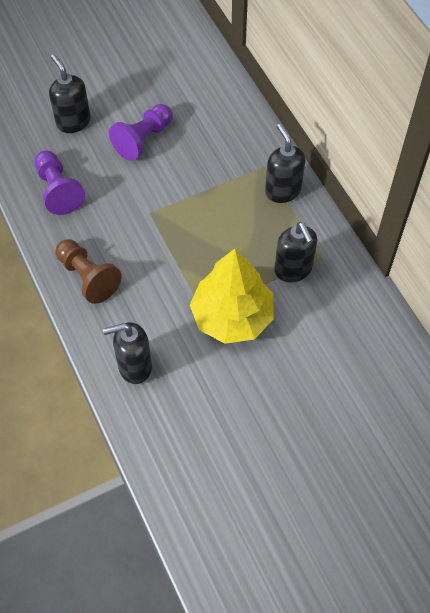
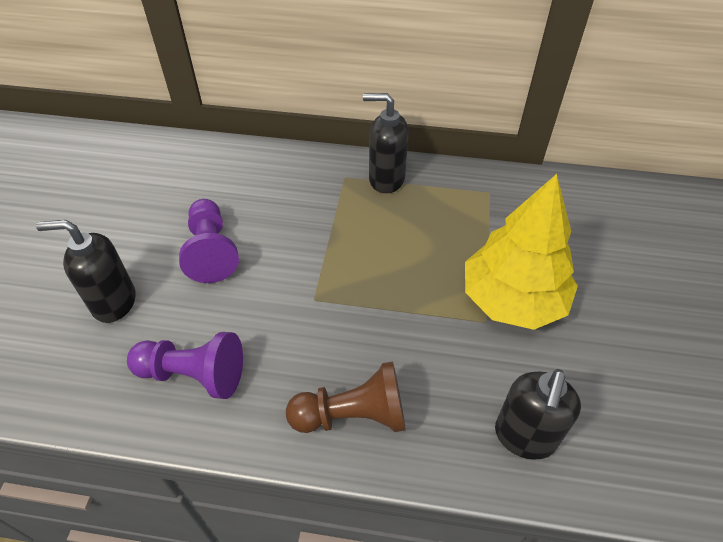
camera: 55 degrees left, 10 degrees down
black soap dispenser [274,222,317,282] -> none

